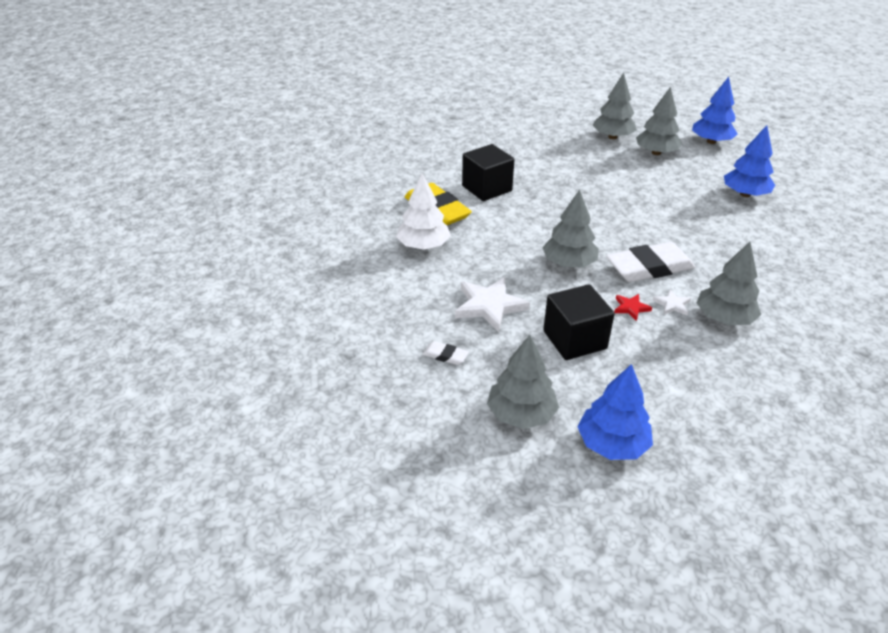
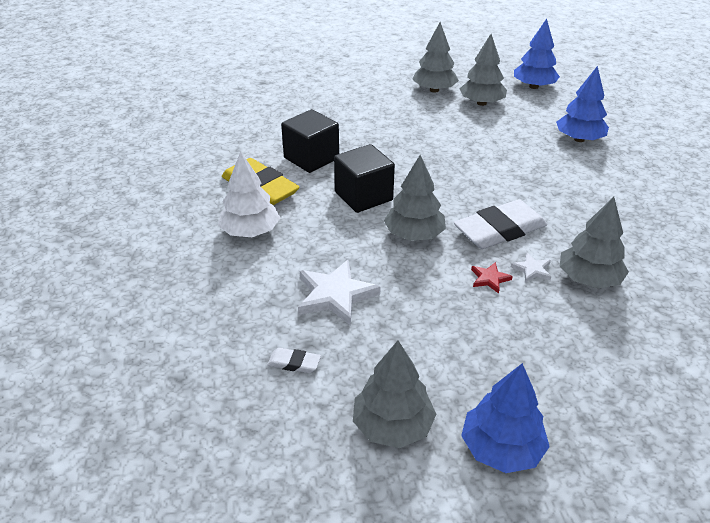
camera: 10 degrees left, 0 degrees up
black cube [543,284,615,360] -> black cube moved to [334,144,395,213]

